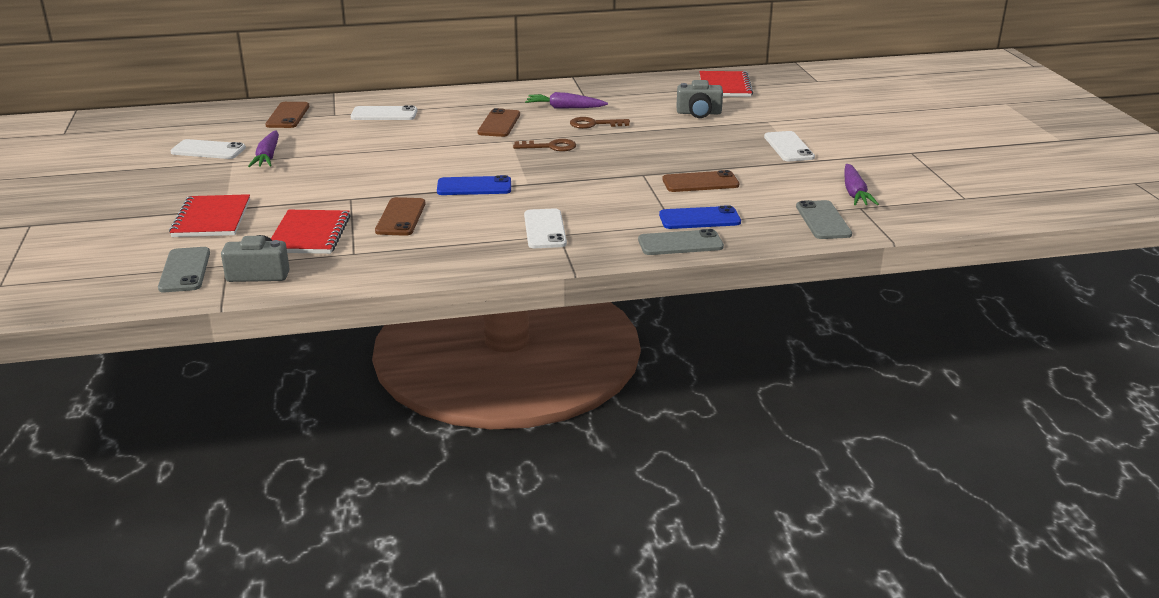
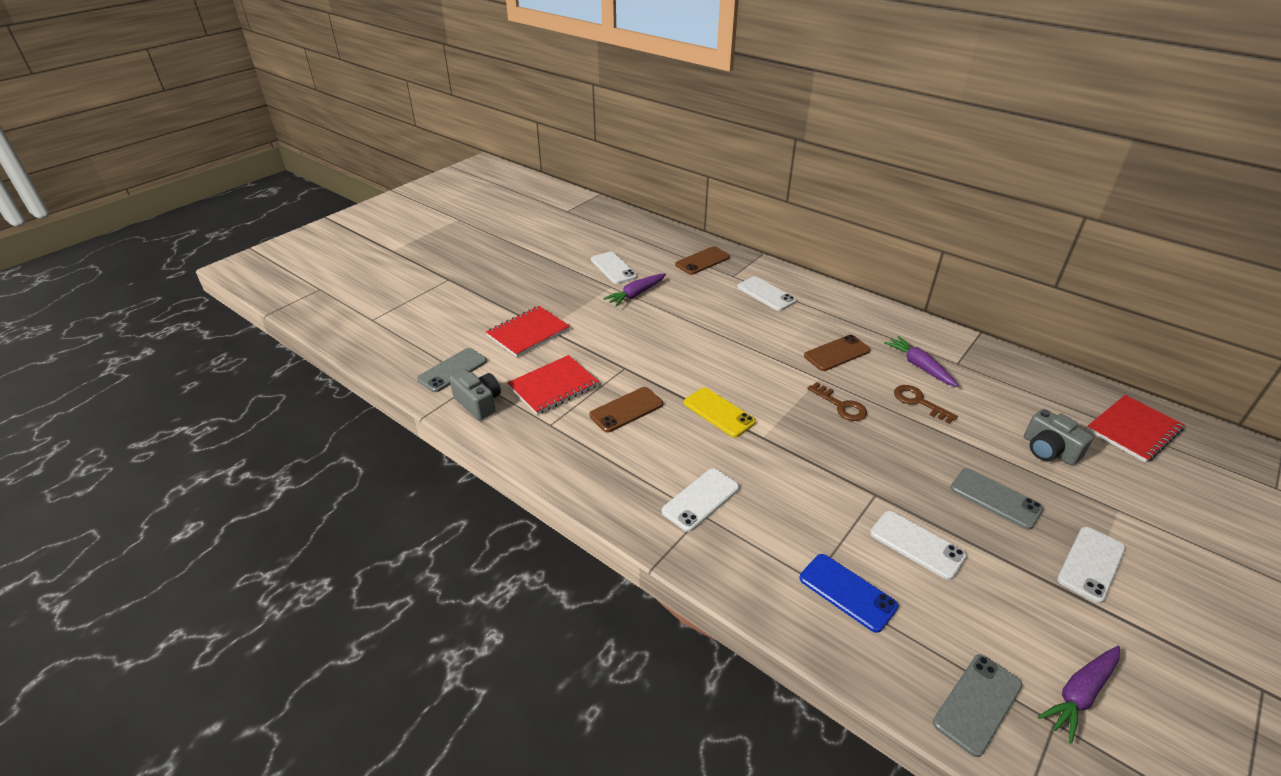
camera: 50 degrees right, 10 degrees up
blue phone [437,175,511,195] -> yellow phone [684,388,756,437]
grey phone [638,229,724,255] -> grey phone moved to [950,468,1044,530]
brown phone [662,170,739,192] -> white phone [870,511,967,580]

